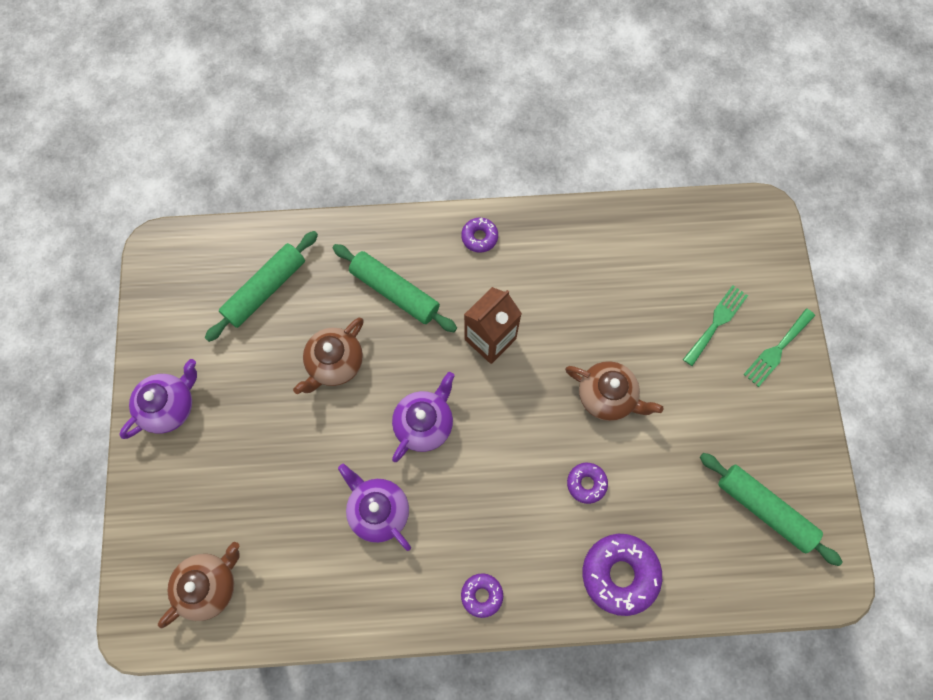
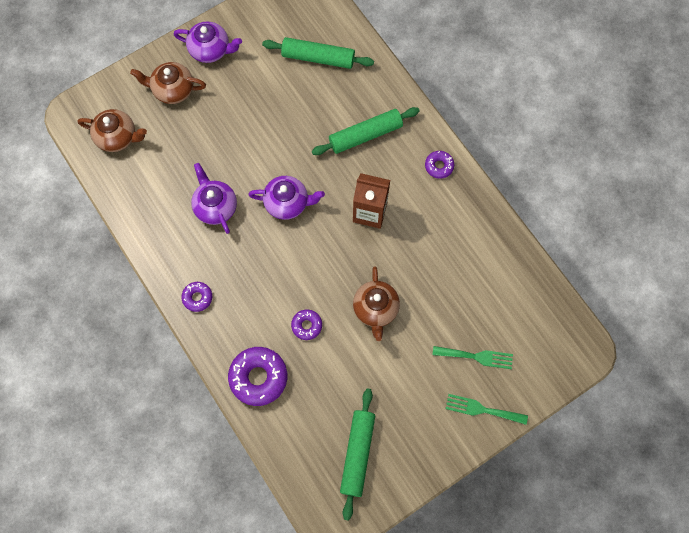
camera: 60 degrees right, 0 degrees up
brown teapot [293,318,364,394] -> brown teapot moved to [130,62,206,104]
green rolling pin [333,244,457,332] -> green rolling pin turned 60 degrees clockwise [312,107,420,155]
purple teapot [338,464,411,551] -> purple teapot turned 45 degrees counterclockwise [191,163,237,234]

